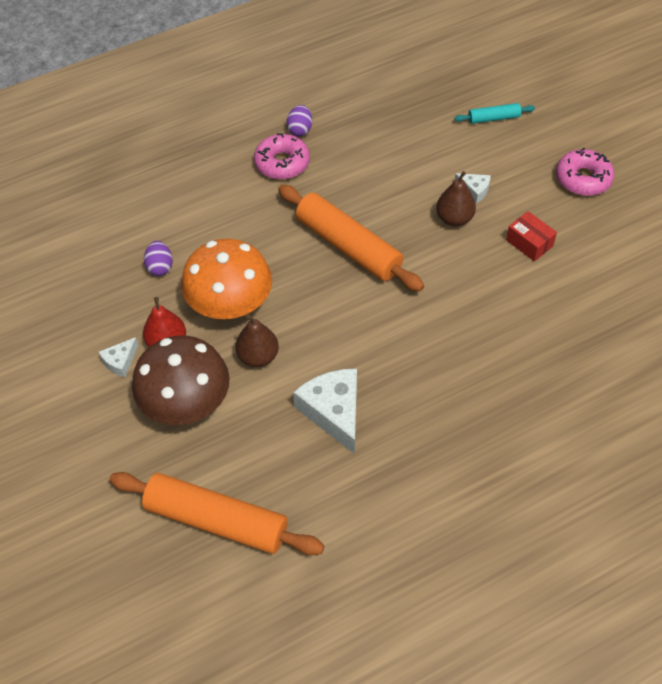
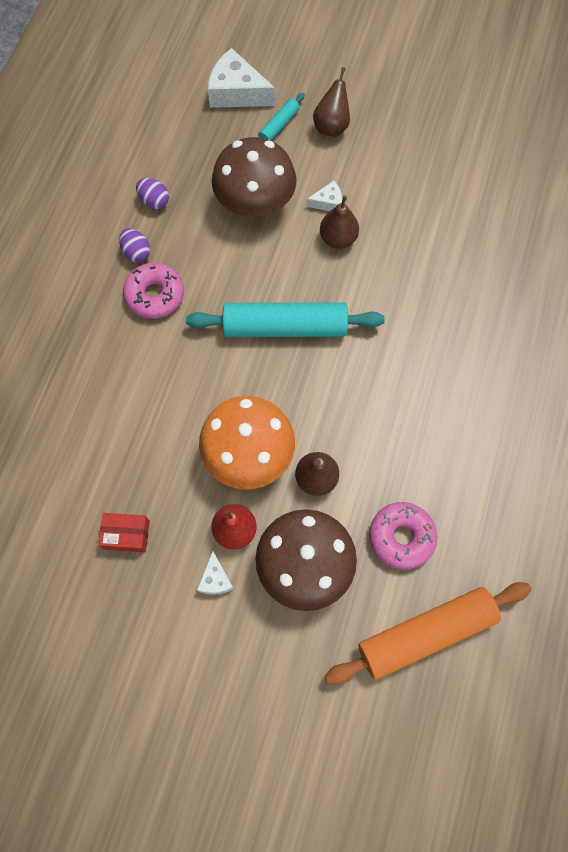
camera: 45 degrees left, 15 degrees up
purple egg [144,241,173,276] -> purple egg moved to [136,178,169,209]
orange rolling pin [278,185,424,292] -> turquoise rolling pin [186,303,385,337]
white cheese [293,368,357,454] -> white cheese moved to [208,48,275,108]
red box [506,211,557,261] -> red box moved to [98,513,150,552]
pink donut [556,148,615,196] -> pink donut moved to [369,502,437,570]
none -> brown mushroom [212,137,297,217]
none -> brown pear [313,67,350,137]

